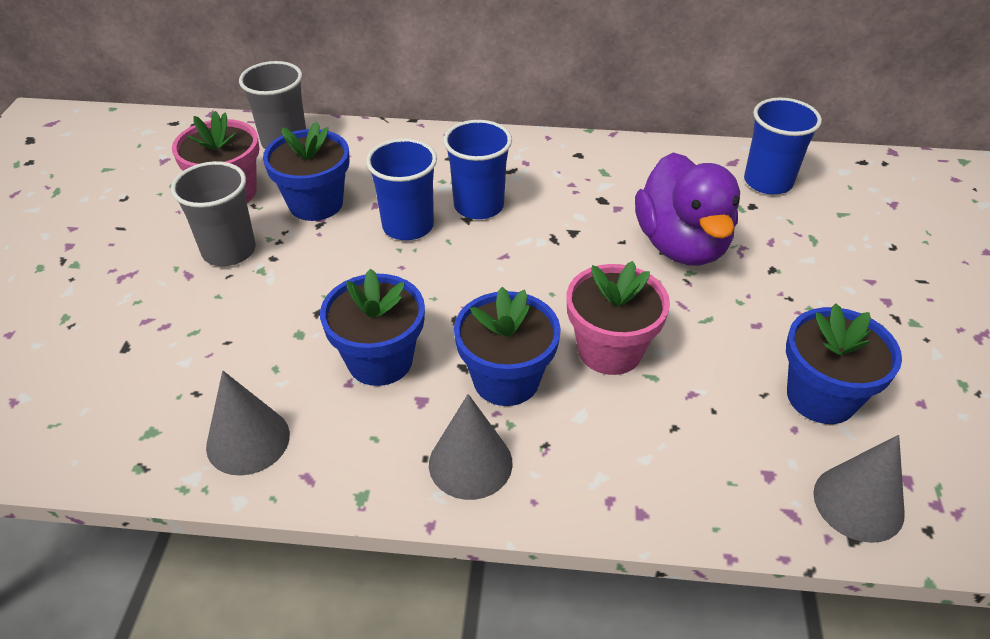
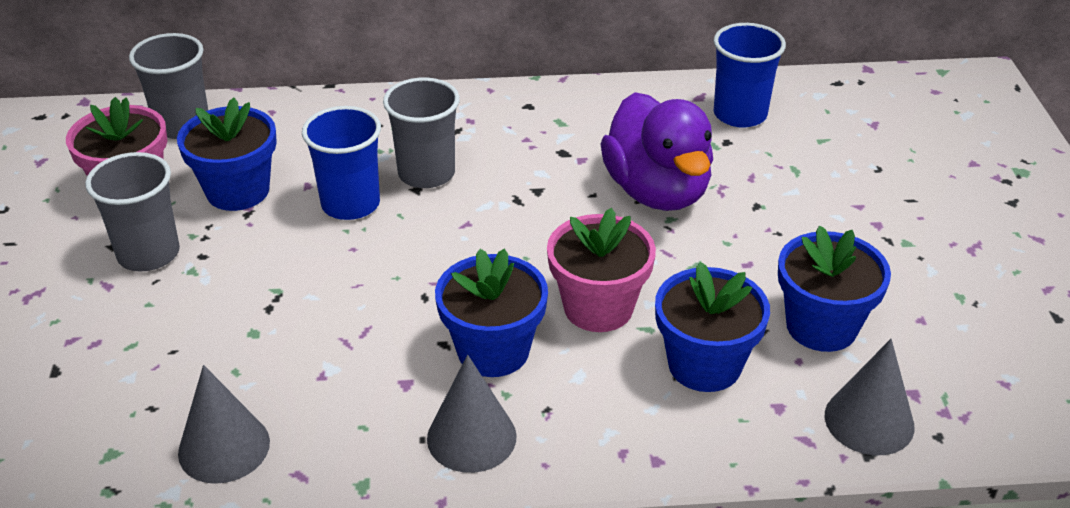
camera: 10 degrees left, 5 degrees down
blue flower pot [320,268,425,386] -> blue flower pot moved to [655,262,770,392]
blue cup [443,120,512,219] -> grey cup [383,77,460,188]

